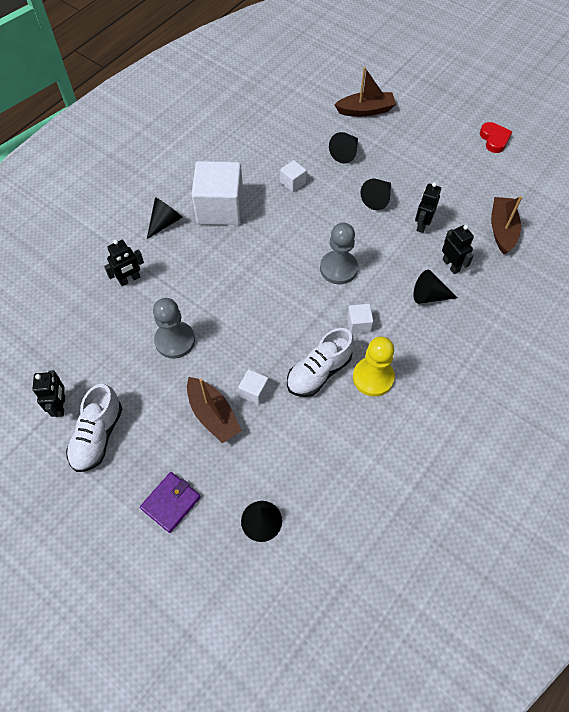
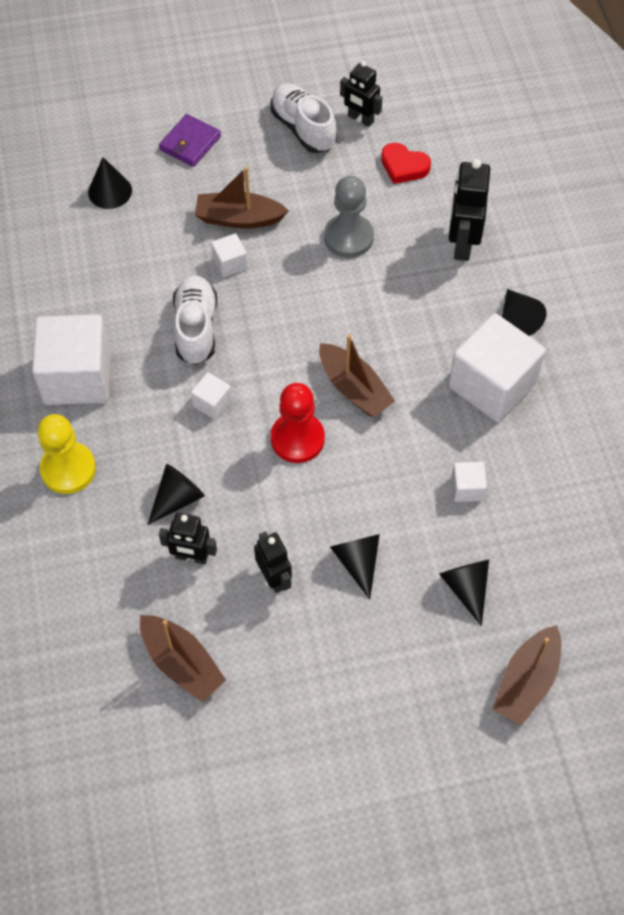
camera: 130 degrees right, 0 degrees up
black robot [104,239,144,286] -> black robot [449,159,490,261], size x1.51
purple wallet [140,472,201,533] -> purple wallet turned 45 degrees clockwise [159,114,221,167]
grey pawn [320,223,358,284] -> red pawn [271,383,325,463]
yellow pawn [353,337,395,397] -> yellow pawn moved to [37,414,96,494]
red heart [480,122,512,153] -> red heart moved to [381,143,431,184]
none -> white cube [32,314,110,405]
none -> brown boat [319,334,395,417]

